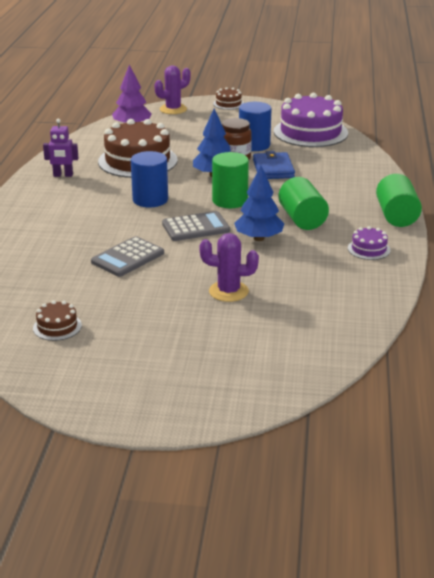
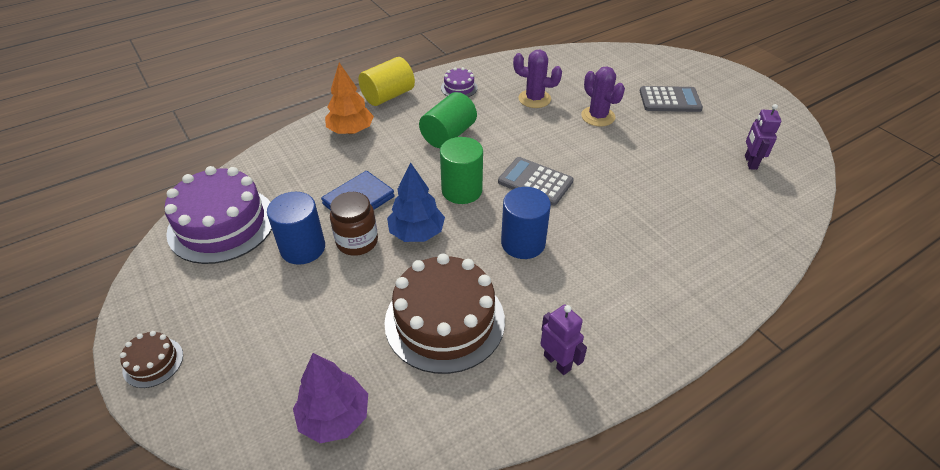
camera: 130 degrees left, 15 degrees up
brown cake [33,300,82,341] -> purple robot [745,104,781,170]
grey calculator [91,236,164,277] -> grey calculator moved to [640,86,703,112]
purple cactus [154,65,191,114] -> purple cactus moved to [513,50,562,108]
blue tree [234,165,284,241] -> none
green cylinder [376,174,422,227] -> yellow cylinder [358,57,415,106]
none -> orange tree [325,63,374,134]

